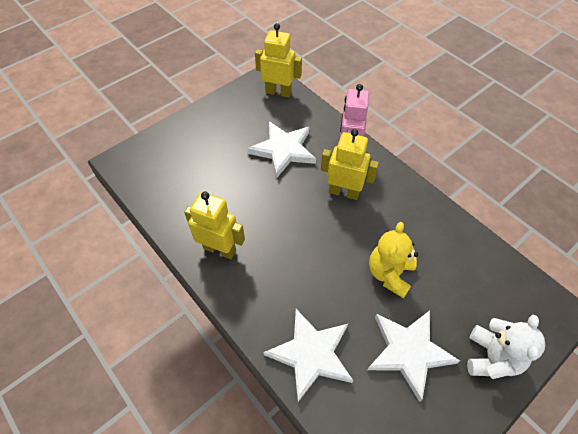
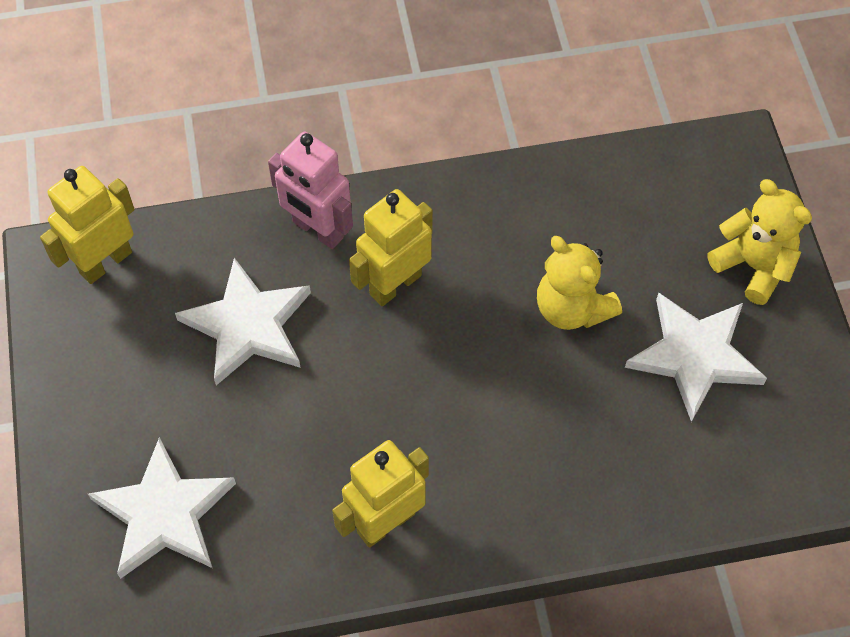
camera: 60 degrees left, 5 degrees up
white star [264,309,353,402] -> white star moved to [88,437,236,579]
white teddy bear [467,315,545,379] -> yellow teddy bear [708,179,812,305]

